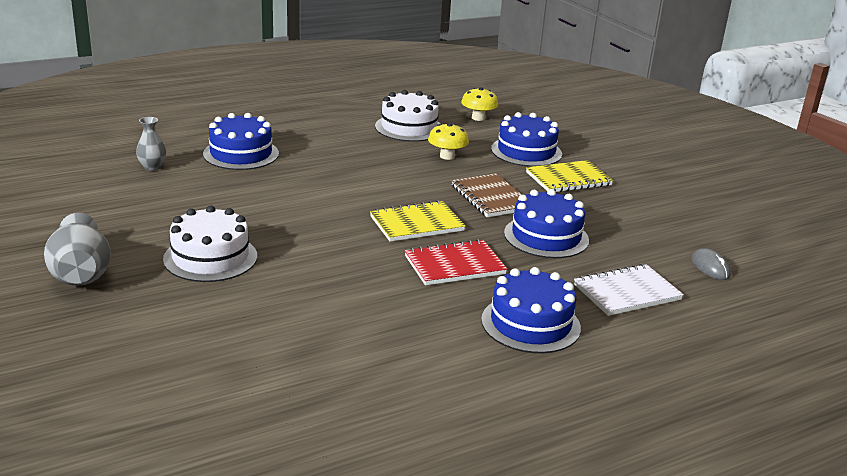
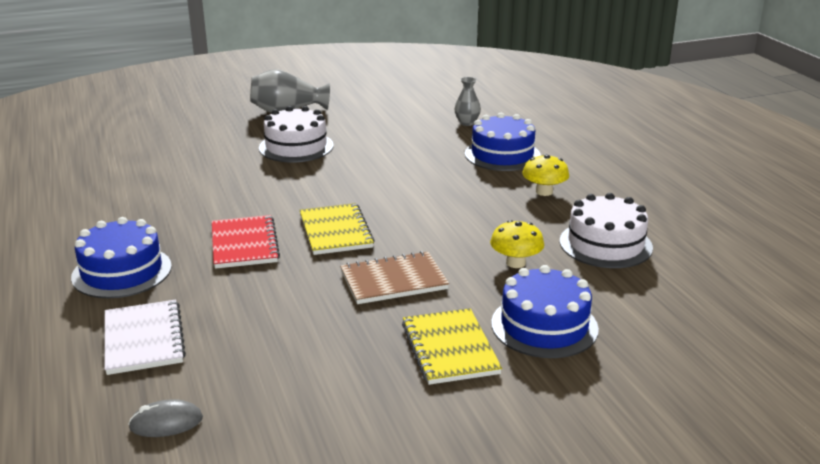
camera: 100 degrees right, 0 degrees up
yellow mushroom [461,87,498,121] -> yellow mushroom moved to [522,154,569,196]
blue cake [504,189,589,258] -> none

